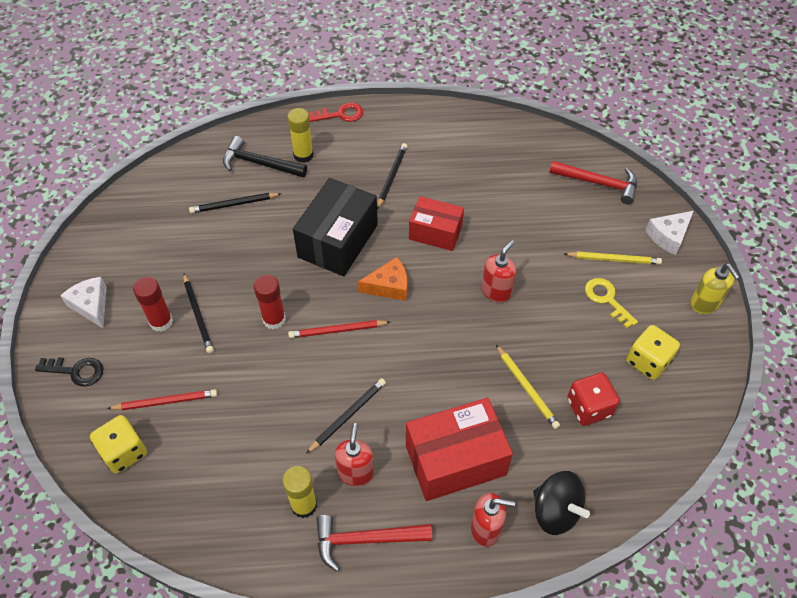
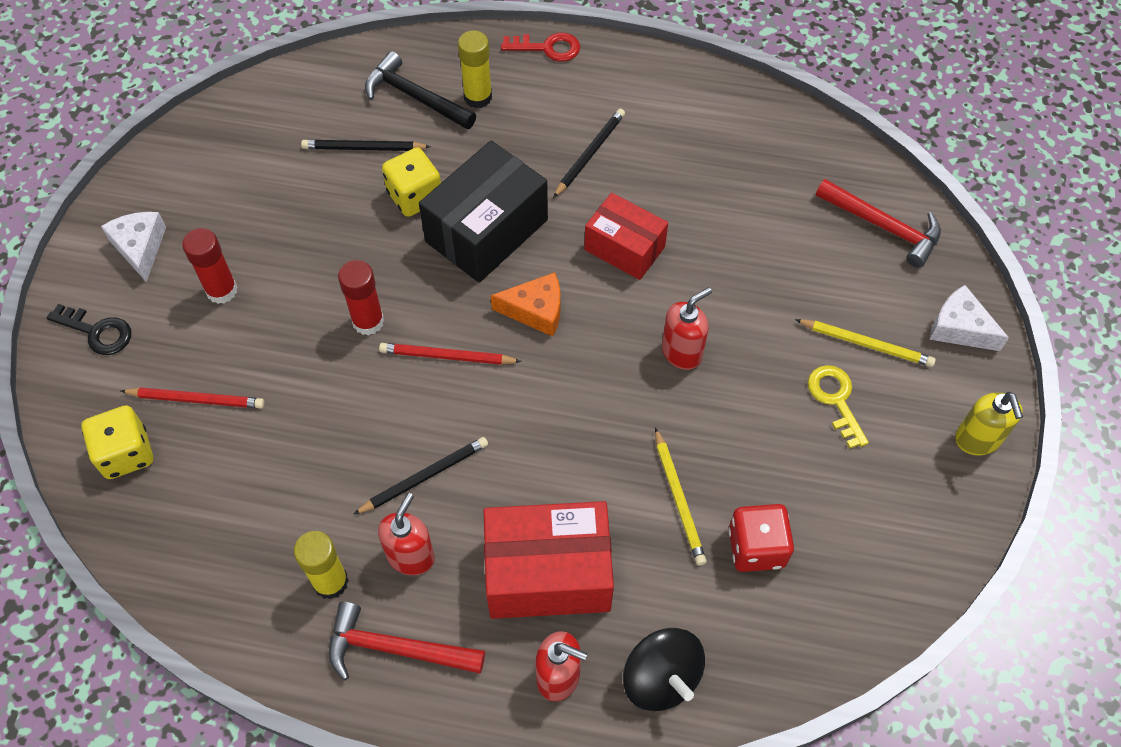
camera: 15 degrees right, 5 degrees up
black pencil [183,274,214,354] -> none
yellow dice [627,325,680,380] -> yellow dice moved to [382,147,441,217]
white cheese [646,211,694,255] -> white cheese turned 60 degrees clockwise [930,285,1009,351]

